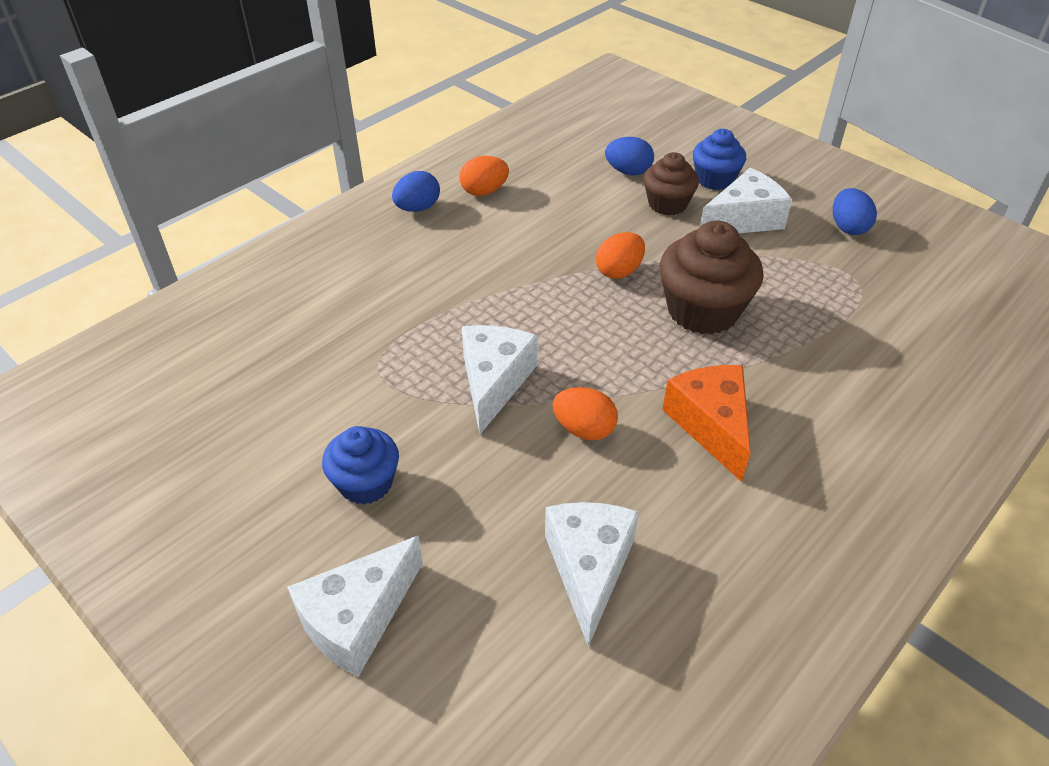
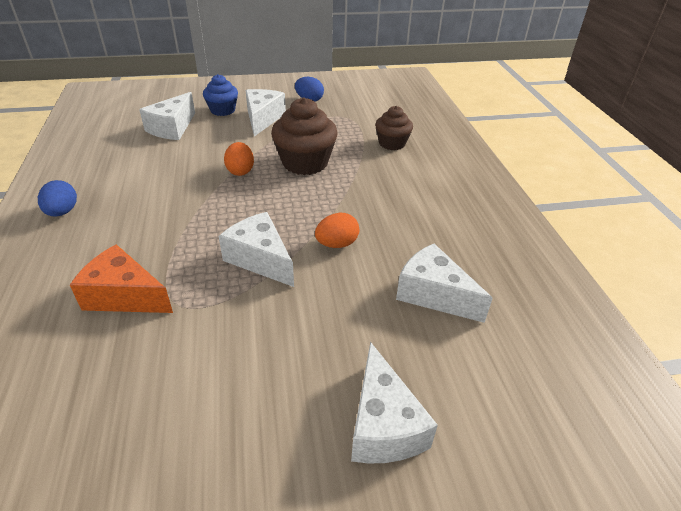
camera: 55 degrees left, 5 degrees down
blue cupcake [322,426,399,504] -> none
orange egg [459,156,509,196] -> none
blue egg [605,137,654,175] -> white cheese [139,92,195,140]
brown cupcake [644,152,699,215] -> brown cupcake moved to [375,106,413,150]
orange cheese [662,365,751,482] -> orange cheese moved to [70,244,173,313]

